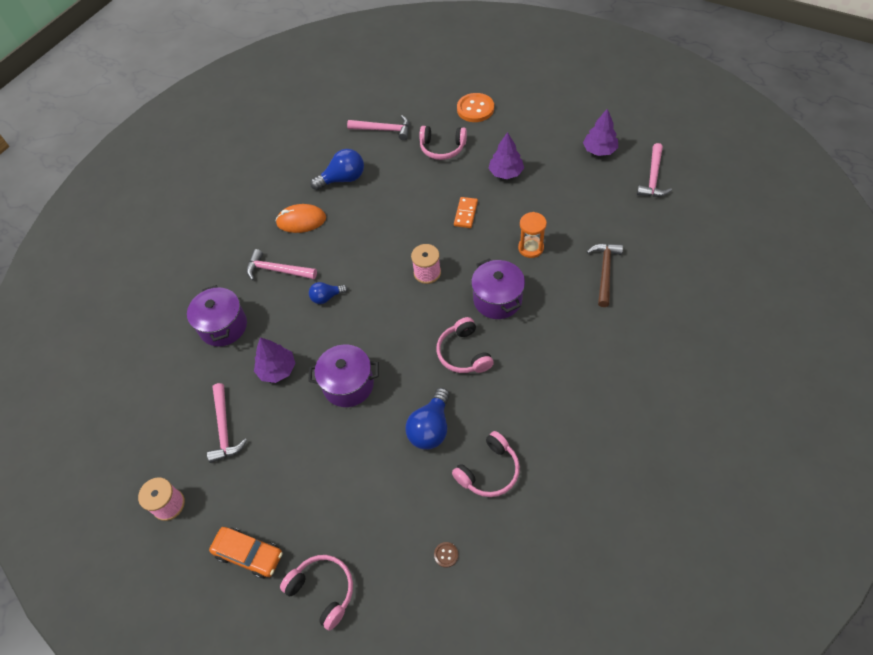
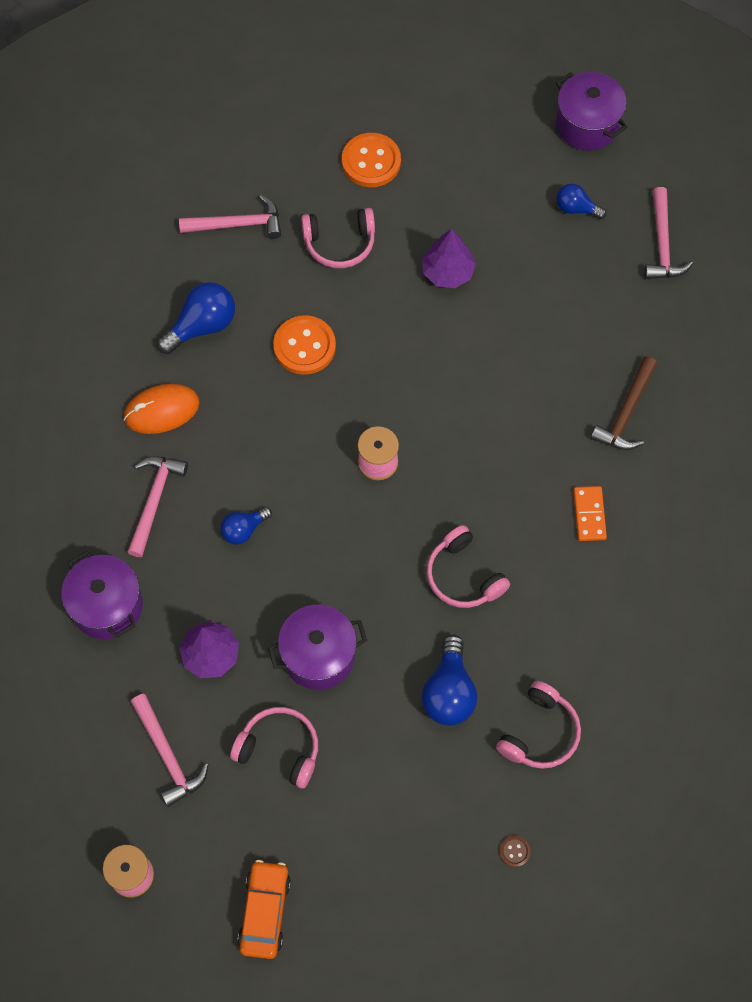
camera: 20 degrees left, 10 degrees up
orange car [209,527,282,578] -> orange car turned 90 degrees counterclockwise [238,860,291,959]
pink hammer [247,249,317,280] -> pink hammer turned 105 degrees clockwise [128,456,188,557]
pink headphones [280,555,353,631] -> pink headphones moved to [230,707,318,789]
orange domino [454,197,478,228] -> orange domino moved to [573,486,607,541]
purple pot [471,258,525,319] -> purple pot moved to [556,72,627,151]
orange hourglass [518,212,547,258] -> none
purple tree [583,109,618,156] -> blue light bulb [556,183,606,219]
brown hammer [587,244,623,307] -> brown hammer turned 150 degrees counterclockwise [591,356,657,450]
none -> orange button [273,315,336,375]

